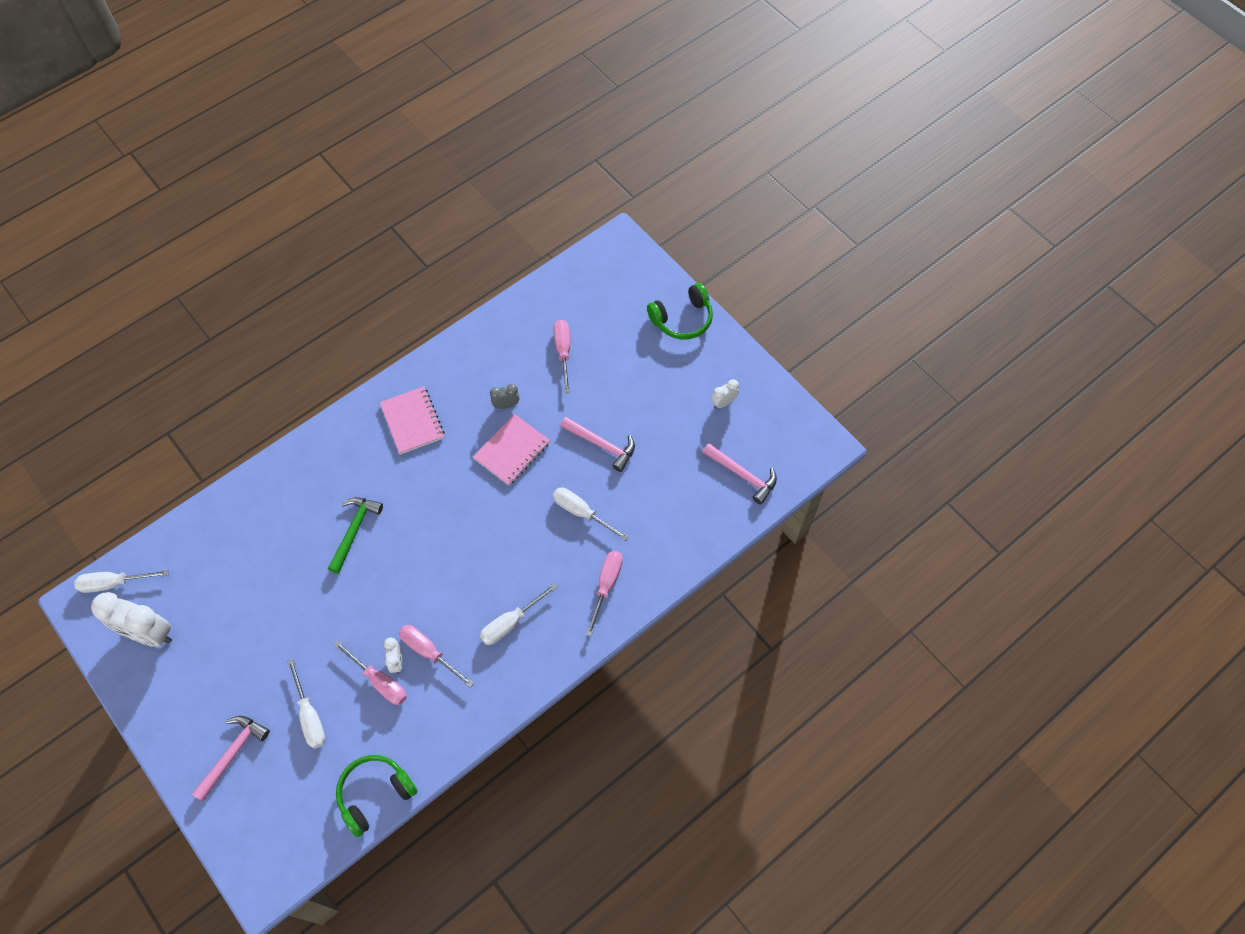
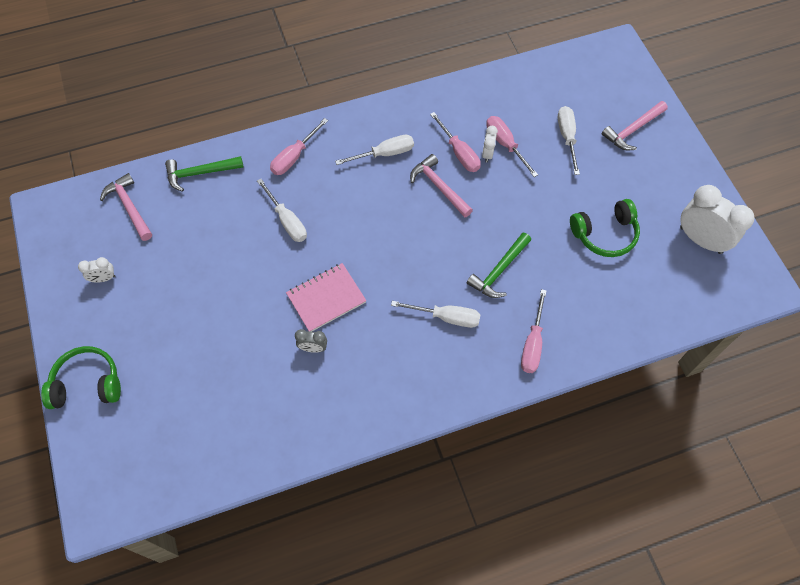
camera: 160 degrees left, 0 degrees up
white screwdriver [74,570,169,593] -> white screwdriver moved to [391,301,480,328]
green headphones [336,755,418,837] -> green headphones moved to [570,199,640,257]
pink notebook [380,386,445,455] -> none
pink screwdriver [554,320,570,393] -> pink screwdriver moved to [521,289,547,373]
pink hammer [561,417,635,472] -> pink hammer moved to [410,154,473,218]
none -> green hammer [165,156,244,192]

